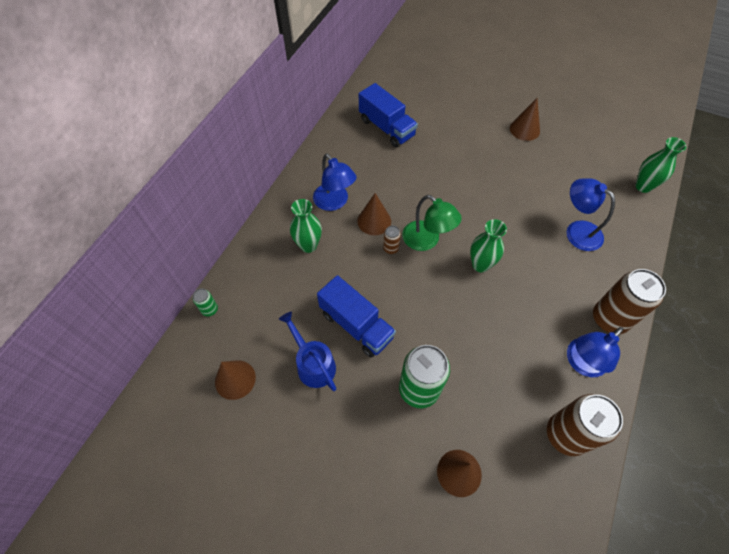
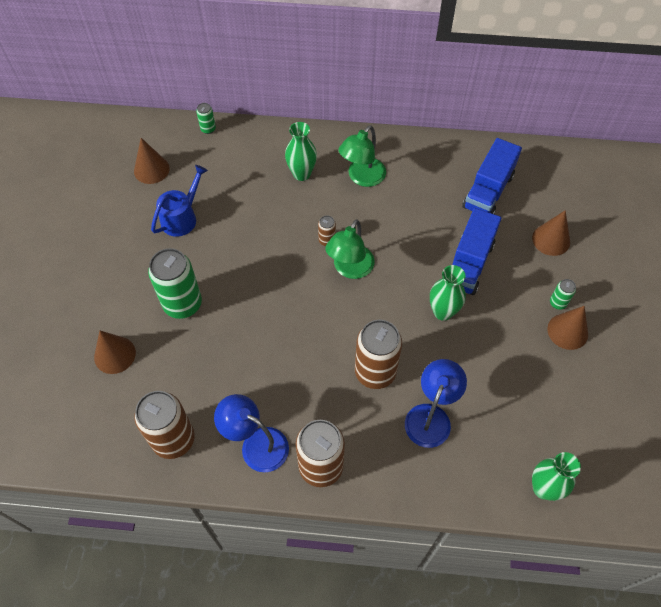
camera: 70 degrees right, 0 degrees up
blue lamp [313,153,356,211] -> green lamp [339,125,386,187]
blue truck [317,275,396,358] -> blue truck moved to [452,208,501,295]
brown cone [357,193,391,235] -> brown cone moved to [532,210,570,256]
green vase [470,219,507,272] -> green vase moved to [430,265,466,321]
none -> brown can [355,320,402,389]
none -> green can [550,279,576,310]

